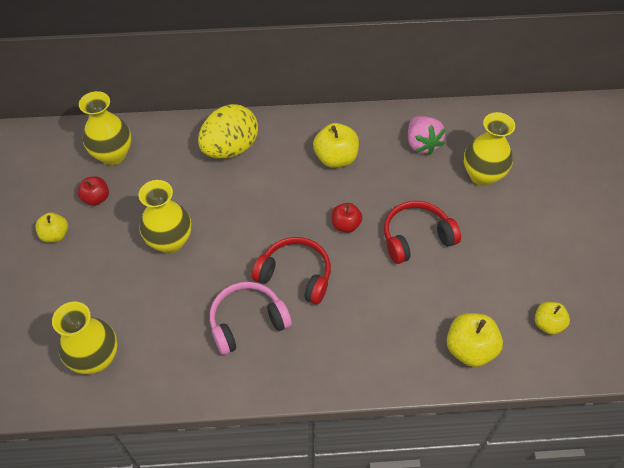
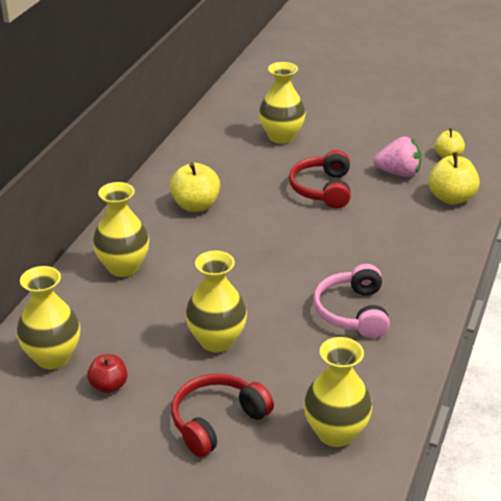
camera: 65 degrees left, 20 degrees down
yellow apple [35,212,68,243] -> none
yellow egg [198,104,258,159] -> yellow vase [93,182,149,277]
red headphones [252,237,331,305] -> red headphones moved to [171,374,274,457]
red apple [332,203,362,233] -> none
pink strawberry [408,116,446,155] -> pink strawberry moved to [374,137,422,177]

